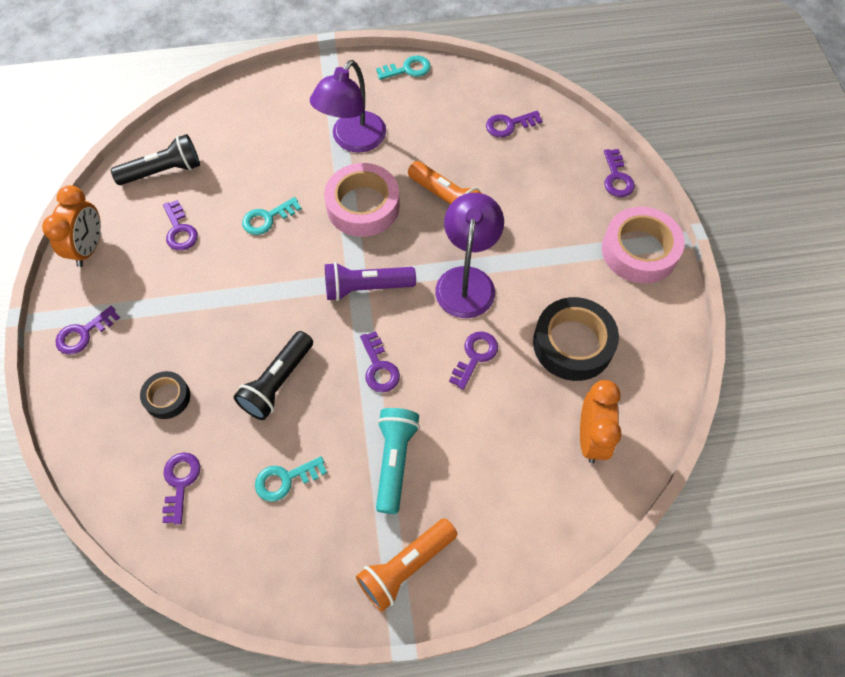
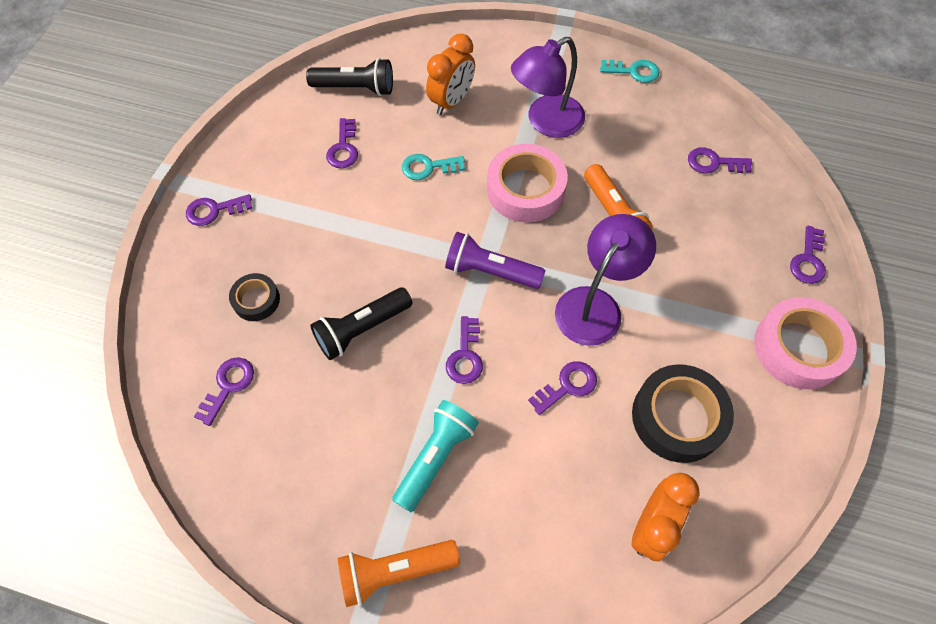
camera: 25 degrees right, 0 degrees up
orange clock [42,185,101,267] -> orange clock moved to [426,33,475,115]
turquoise key [255,456,327,502] -> none

